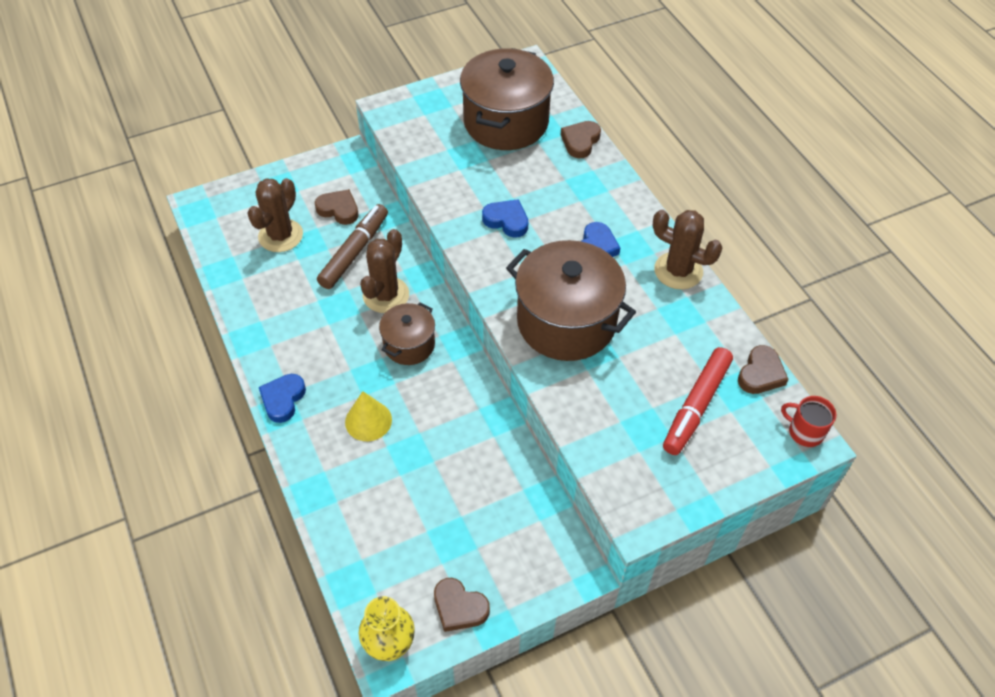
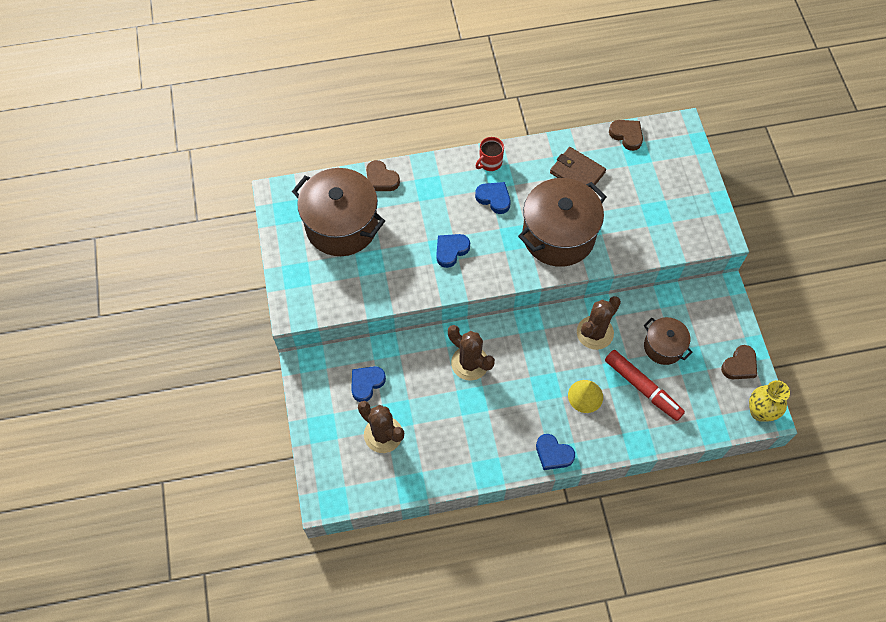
camera: 75 degrees left, 10 degrees up
brown heart [315,189,359,225] -> blue heart [351,366,386,402]
brown marker [317,204,388,289] -> none
brown pot [379,302,435,365] -> brown pot moved to [644,317,692,365]
brown cactus [653,210,722,290] -> brown cactus moved to [577,296,621,350]
red marker [663,347,733,455] -> red marker moved to [605,350,685,421]
red mug [781,396,836,447] -> red mug moved to [476,137,504,171]
none -> brown wallet [550,147,606,189]

